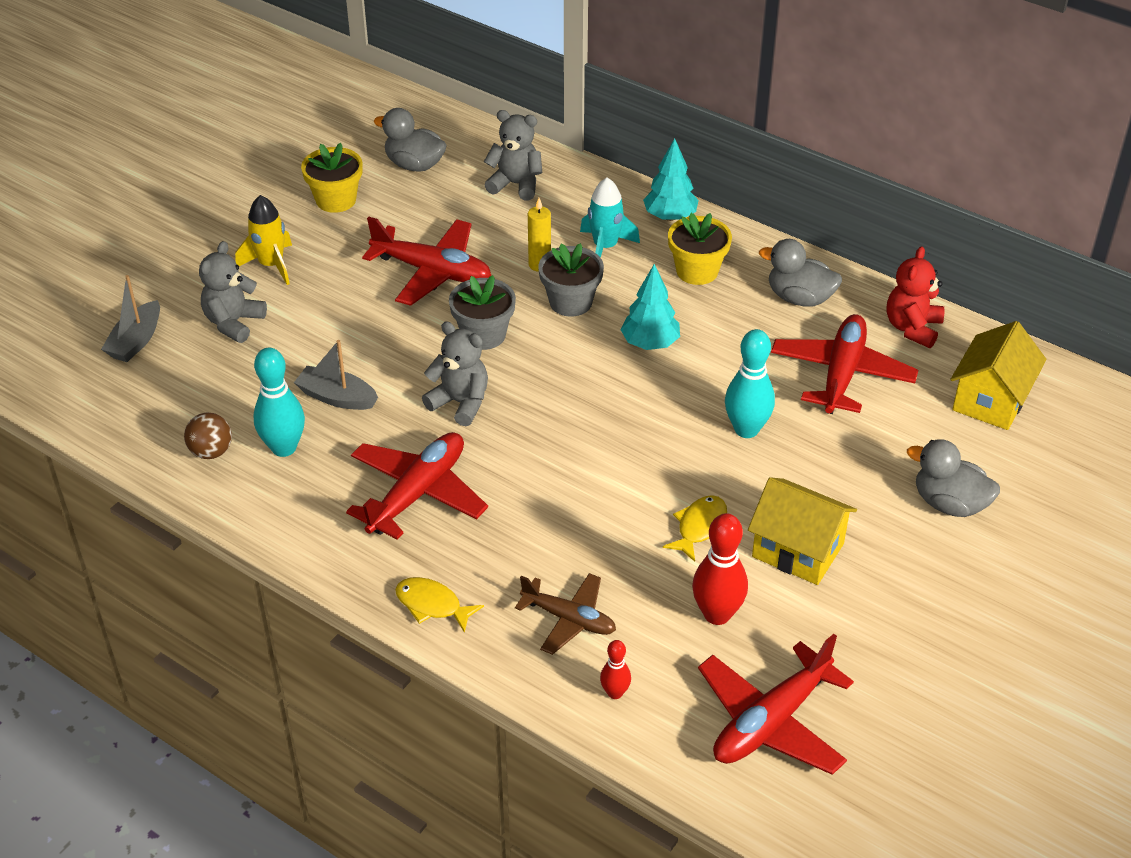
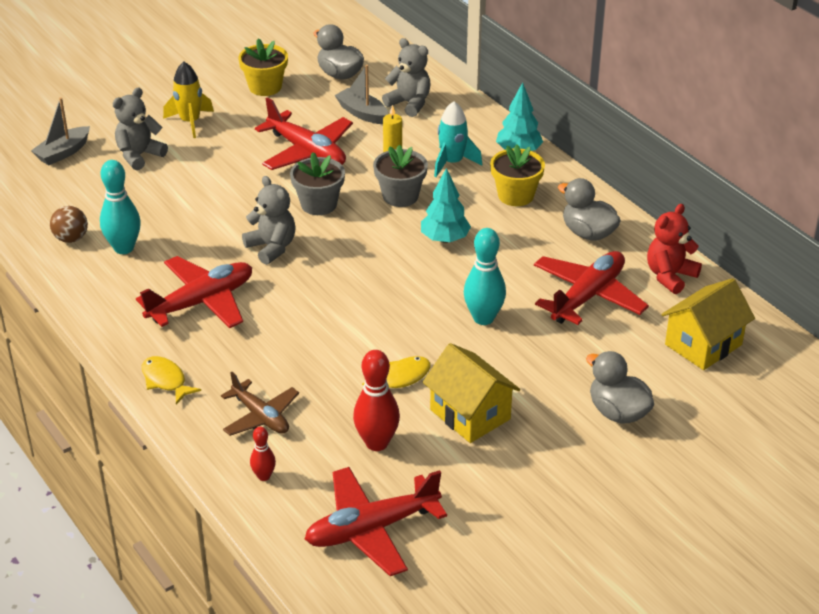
camera: 20 degrees right, 5 degrees down
grey boat [294,340,378,410] -> grey boat moved to [335,65,388,124]

